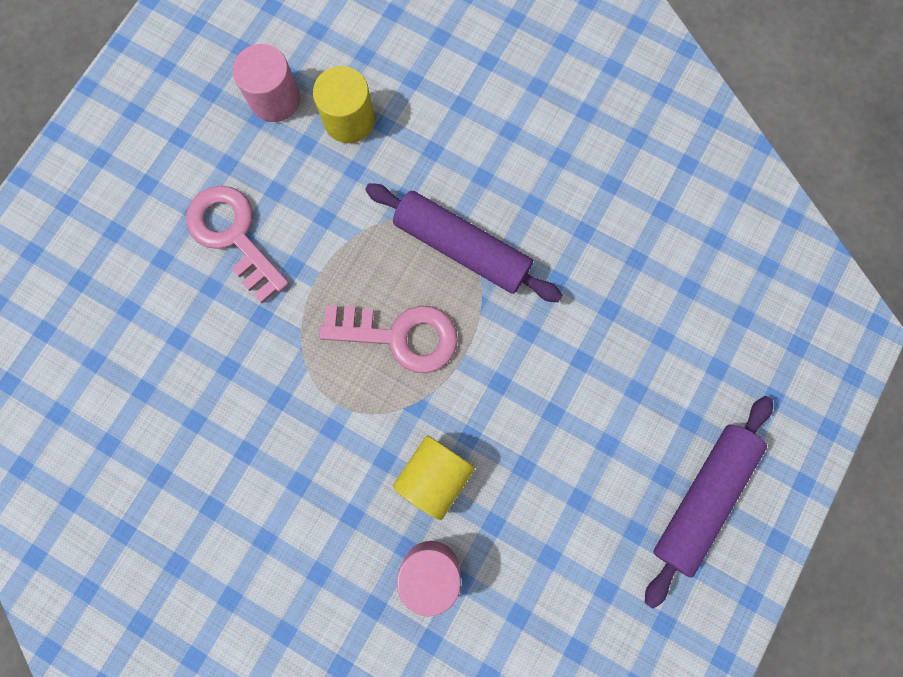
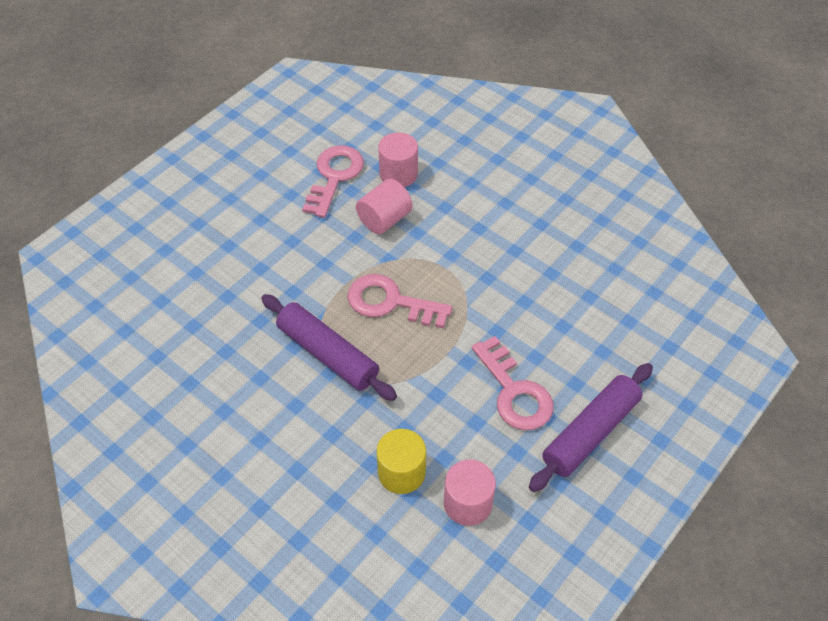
camera: 170 degrees left, 25 degrees down
yellow cylinder [393,435,475,520] -> pink cylinder [356,179,413,234]
purple rolling pin [645,396,773,609] -> purple rolling pin moved to [529,363,653,492]
none -> pink key [302,145,364,218]

